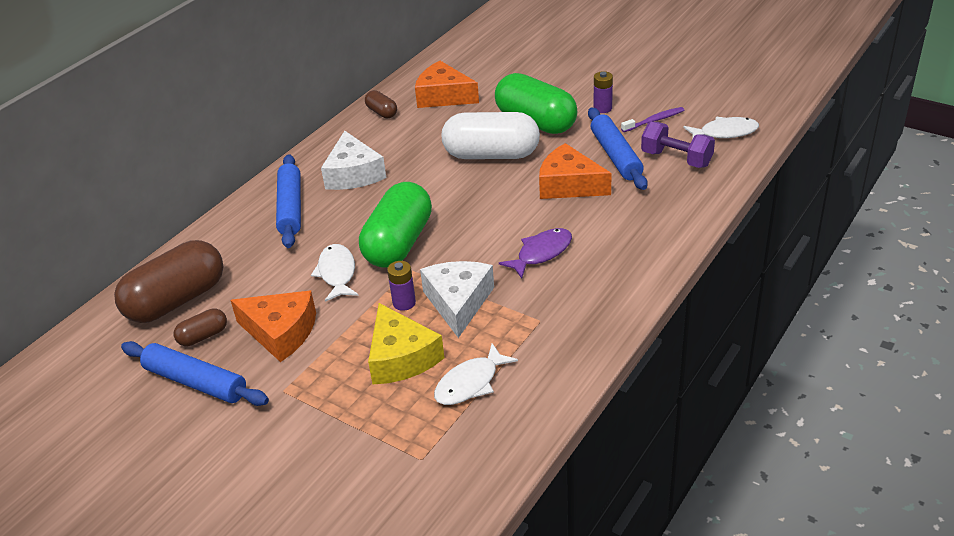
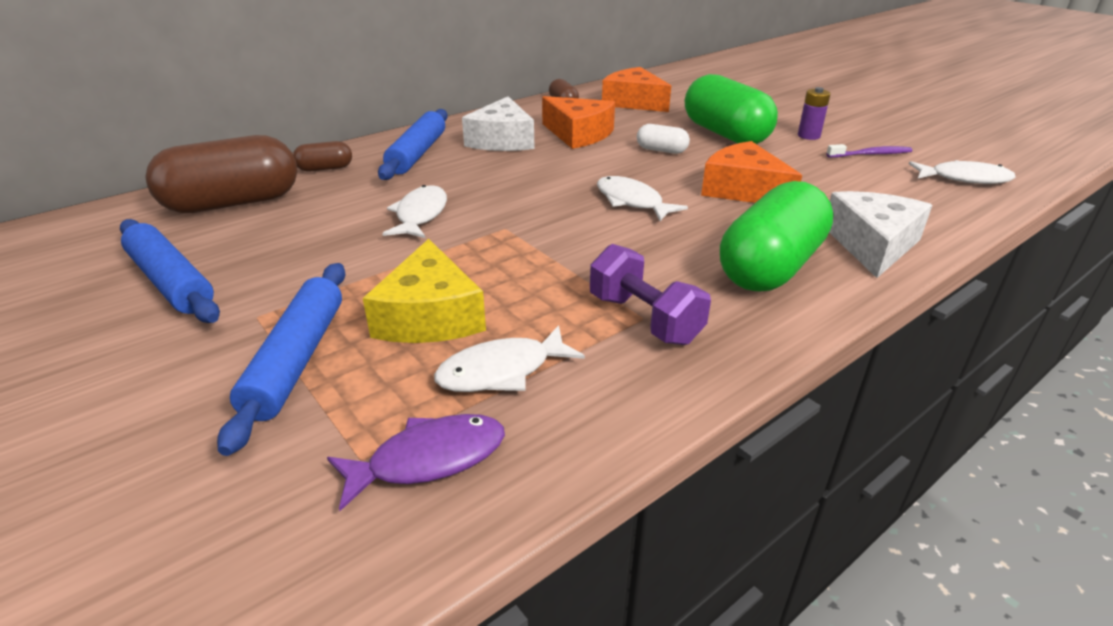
camera: 15 degrees right, 5 degrees down
brown capsule [174,308,227,346] -> brown capsule moved to [293,141,352,172]
orange cheese [231,291,316,362] -> orange cheese moved to [542,96,615,149]
green capsule [359,182,432,268] -> green capsule moved to [720,181,834,291]
purple battery [387,261,416,311] -> none
white cheese [420,261,494,338] -> white cheese moved to [829,191,932,278]
white capsule [442,112,540,159] -> white capsule [637,124,690,154], size x0.46
purple fish [499,228,572,279] -> purple fish moved to [327,414,505,511]
blue rolling pin [588,108,648,190] -> blue rolling pin moved to [217,263,346,456]
purple dumbbell [641,122,715,168] -> purple dumbbell moved to [590,244,711,345]
none -> white fish [597,176,688,221]

